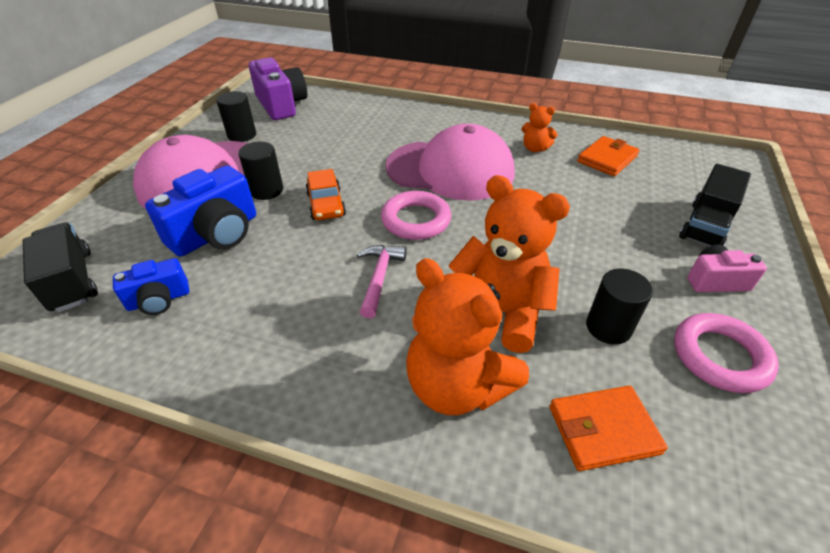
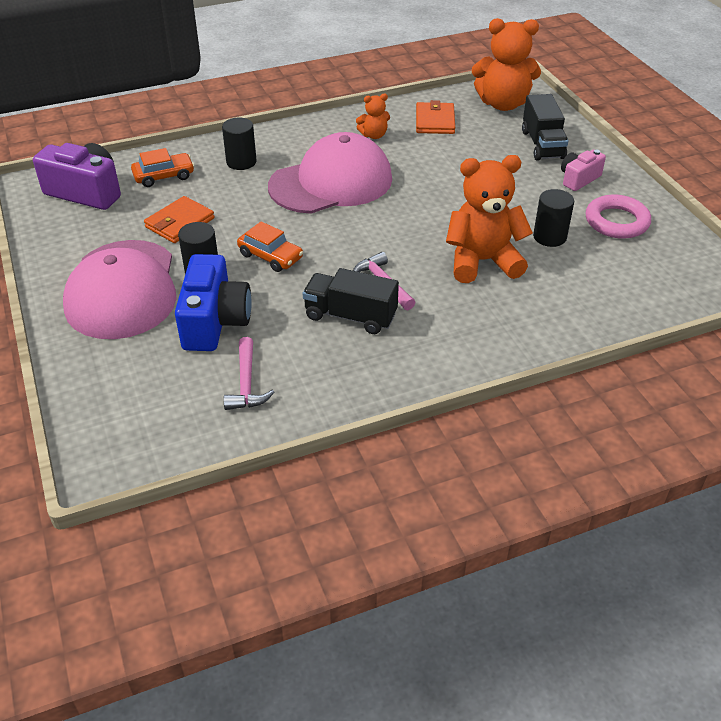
camera: 40 degrees left, 0 degrees up
black truck [23,222,98,312] -> black truck moved to [303,268,399,334]
blue camera [113,258,189,315] -> pink hammer [224,337,275,410]
black cylinder [216,91,256,142] -> black cylinder moved to [222,118,257,170]
pink ring [381,191,451,240] -> none
orange teddy bear [406,258,529,415] -> orange teddy bear moved to [472,18,541,111]
orange wallet [550,386,668,471] -> orange wallet moved to [144,196,214,243]
none -> orange car [131,148,194,187]

